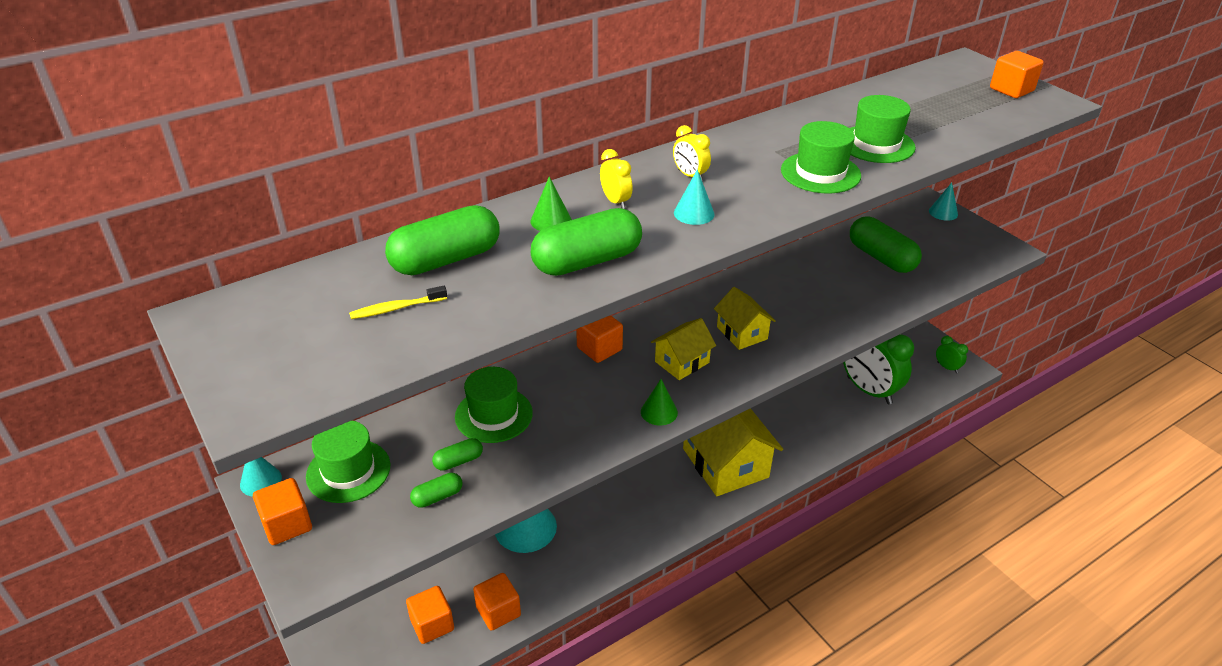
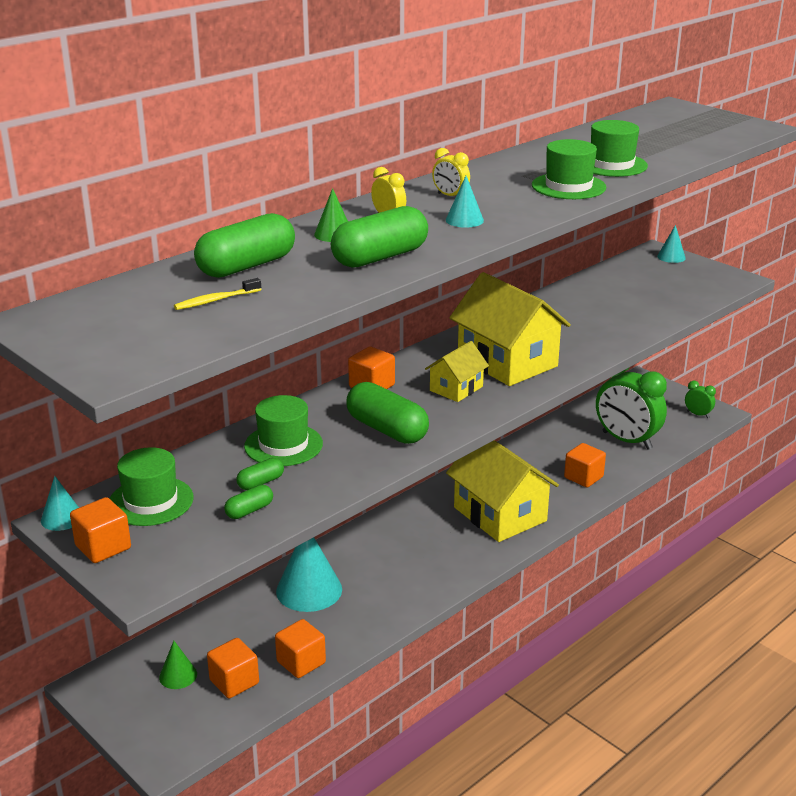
camera: 10 degrees left, 10 degrees down
green cone [641,379,678,425] -> green cone moved to [159,641,197,689]
yellow house [714,287,776,350] -> yellow house [449,272,571,386], size x1.93
green capsule [850,216,922,273] -> green capsule moved to [346,382,429,444]
orange cube [990,51,1044,98] -> orange cube moved to [564,443,606,488]

